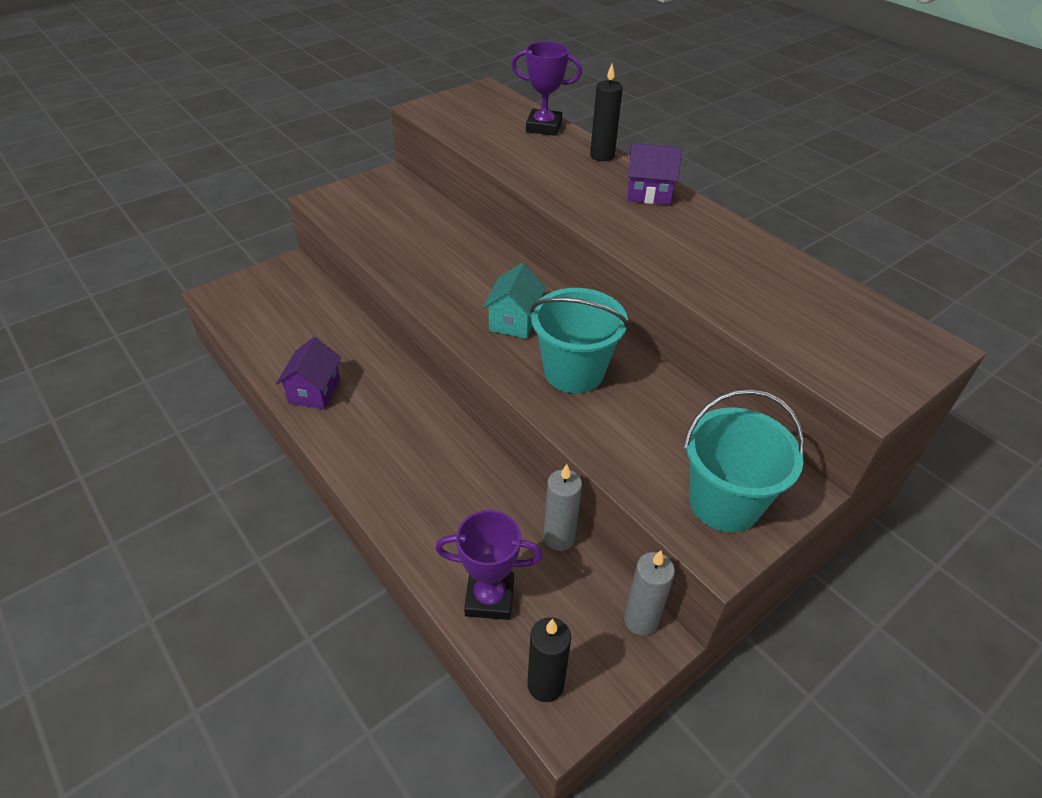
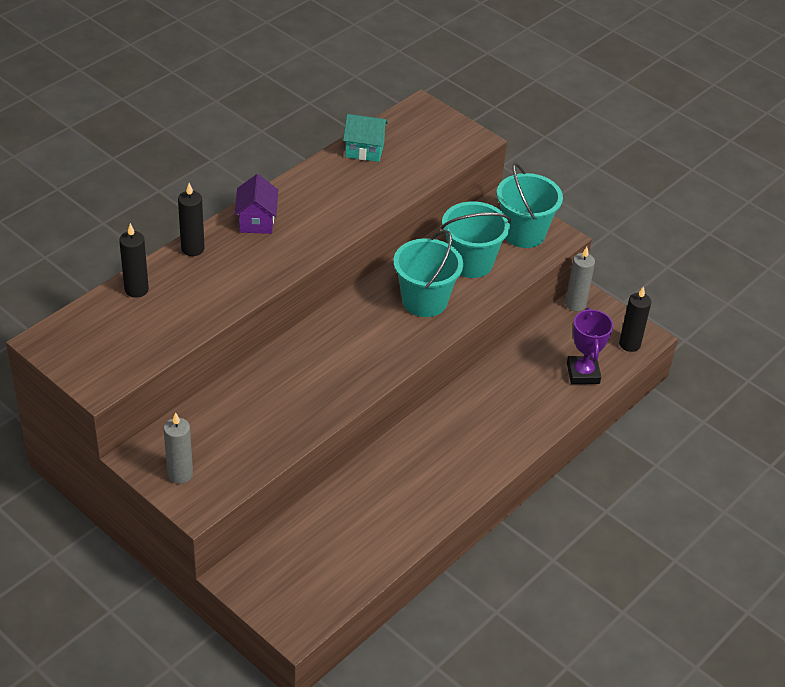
camera: 100 degrees left, 0 degrees up
purple house [276,337,341,409] -> none
turquoise house [483,263,546,339] -> turquoise house moved to [343,114,388,162]
purple trophy [511,42,582,136] -> black candle [119,223,149,298]
grey candle [544,464,582,551] -> grey candle moved to [164,412,193,484]
none -> turquoise bucket [441,202,511,278]

